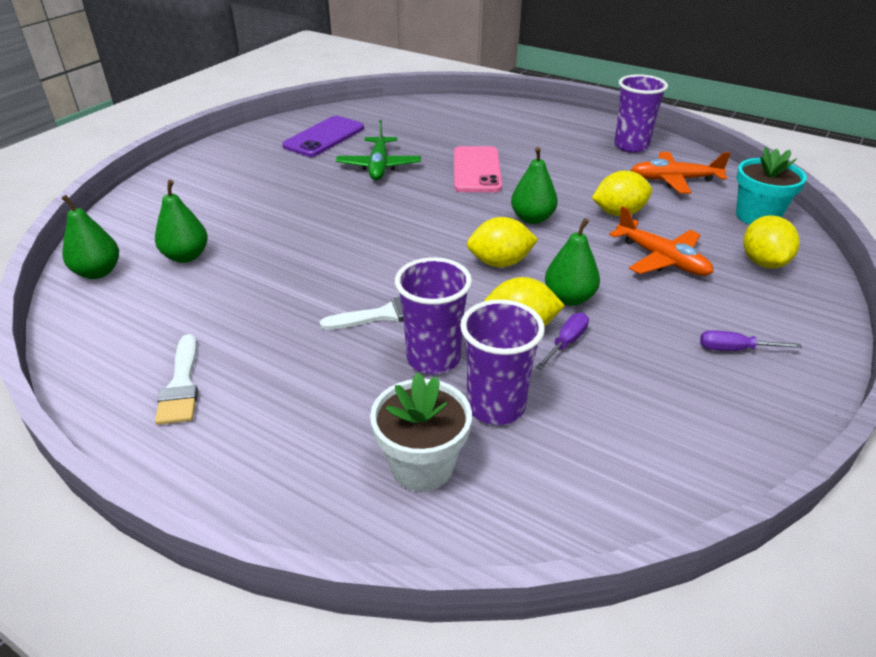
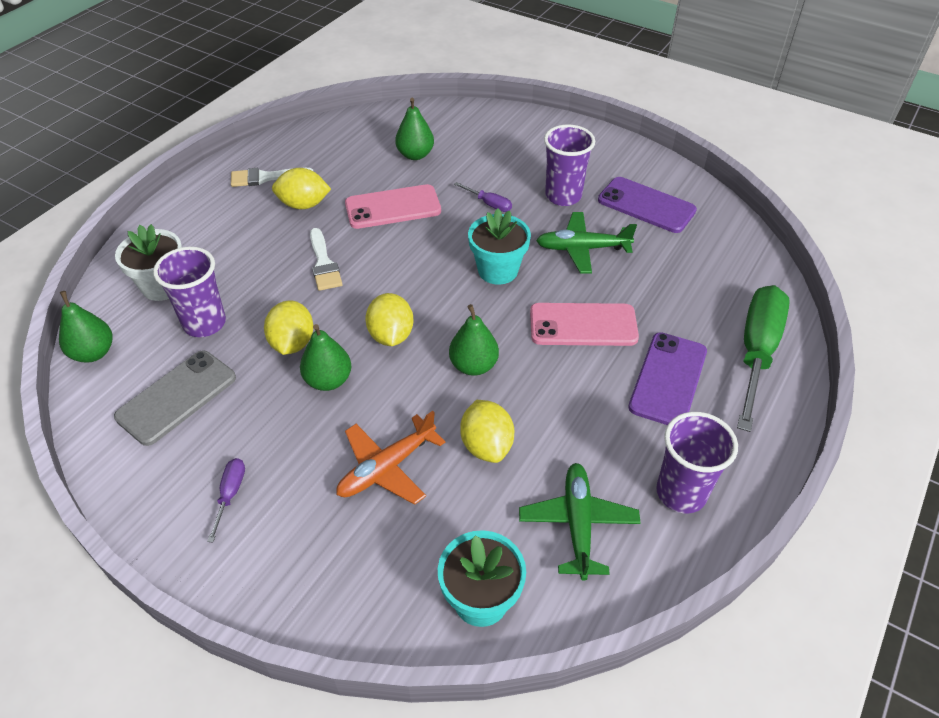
camera: 90 degrees right, 10 degrees up
green pear [61,195,119,279] -> green pear moved to [59,291,113,363]
purple cup [395,257,472,374] -> purple cup moved to [544,125,595,206]
purple screwdriver [536,313,589,370] -> purple screwdriver moved to [454,182,512,212]
orange plane [631,152,731,194] -> green plane [519,463,641,580]
yellow lemon [743,215,800,268] -> yellow lemon moved to [272,168,331,209]
none -> grey phone [114,350,236,446]
none -> pink phone [345,184,441,229]
none -> turquoise flower pot [468,208,531,285]
none -> purple phone [628,332,707,425]
none -> green screwdriver [737,285,790,432]

